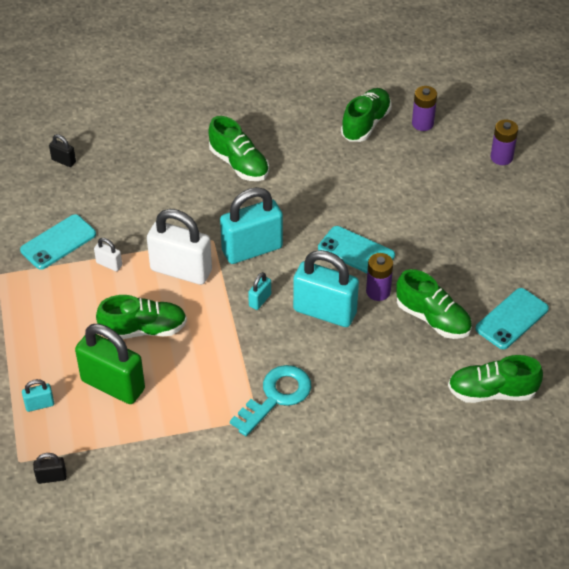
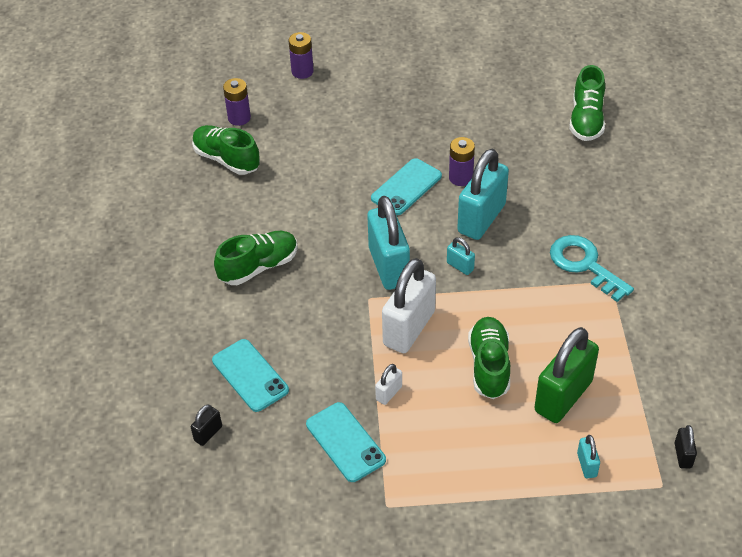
camera: 80 degrees left, 0 degrees up
green shoe [396,269,472,339] -> none
turquoise phone [475,288,549,349] -> turquoise phone moved to [212,339,289,412]

